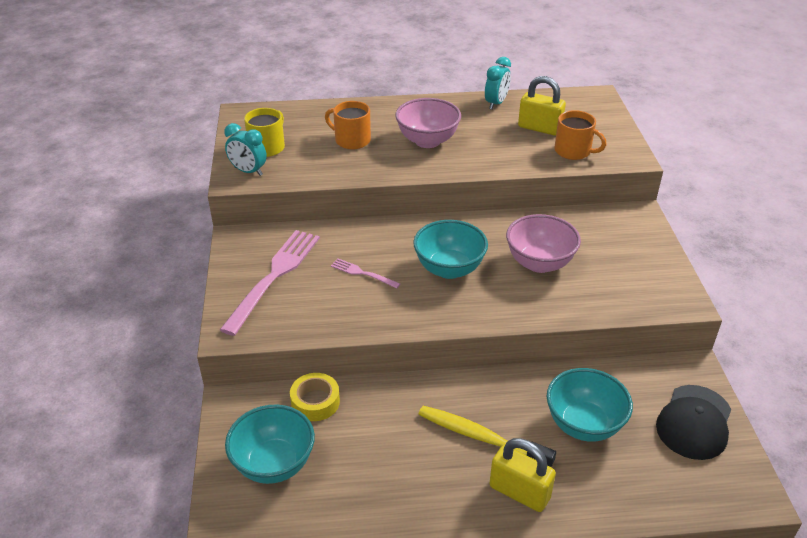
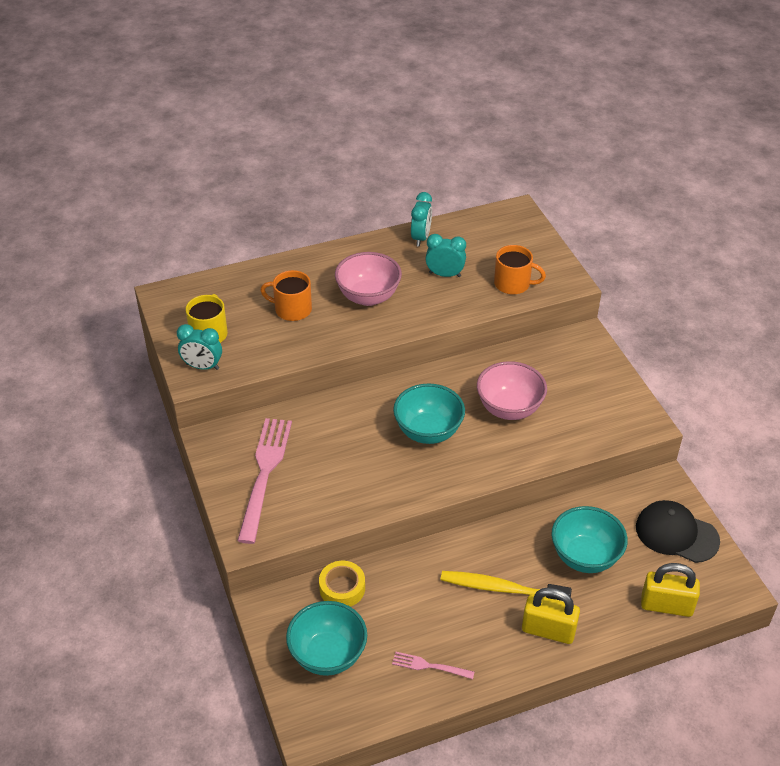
camera: 15 degrees left, 5 degrees up
pink fork [331,258,400,289] -> pink fork moved to [392,652,474,679]
yellow padlock [518,76,566,136] -> yellow padlock moved to [641,563,700,617]
black cap [656,385,732,460] -> black cap turned 105 degrees clockwise [636,500,720,563]
none -> turquoise clock [425,234,466,277]

